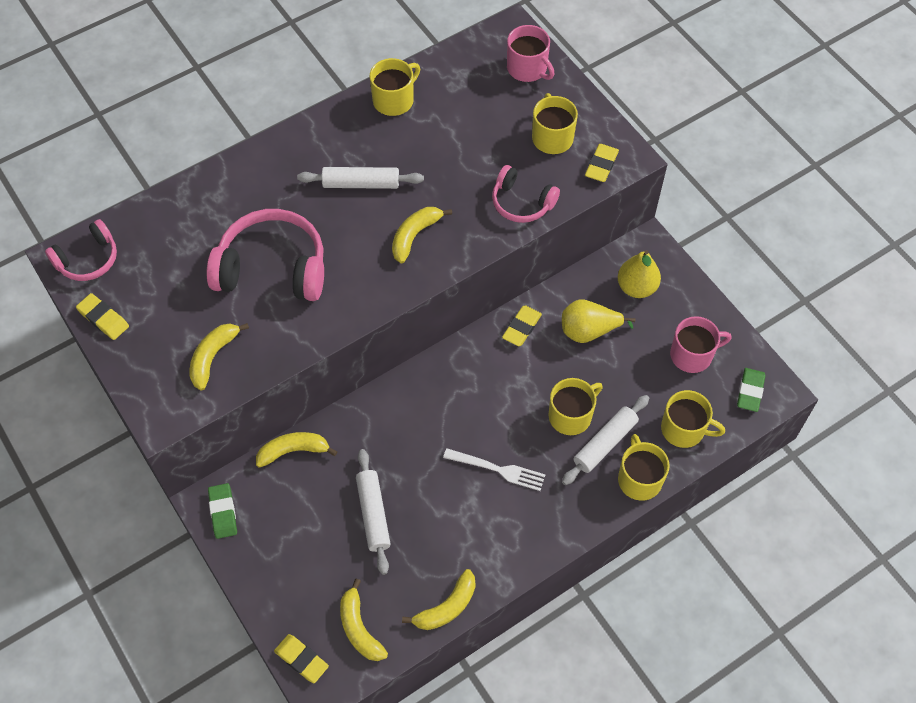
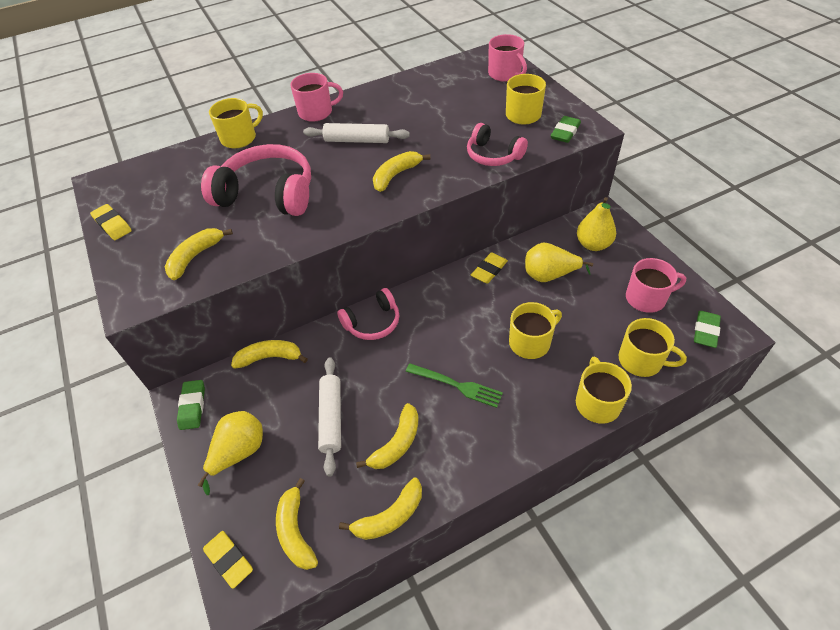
camera: 10 degrees right, 10 degrees down
pink headphones [45,219,117,281] -> pink headphones moved to [337,288,399,340]
yellow mug [370,58,420,116] -> yellow mug moved to [209,98,263,148]
white fork [443,448,545,491] -> green fork [406,363,503,408]
white rolling pin [562,395,649,485] -> none
yellow eraser [585,144,619,182] -> green eraser [551,116,581,143]
none -> yellow pear [198,411,263,495]
none -> pink mug [290,73,343,122]
none -> yellow banana [356,403,418,469]

